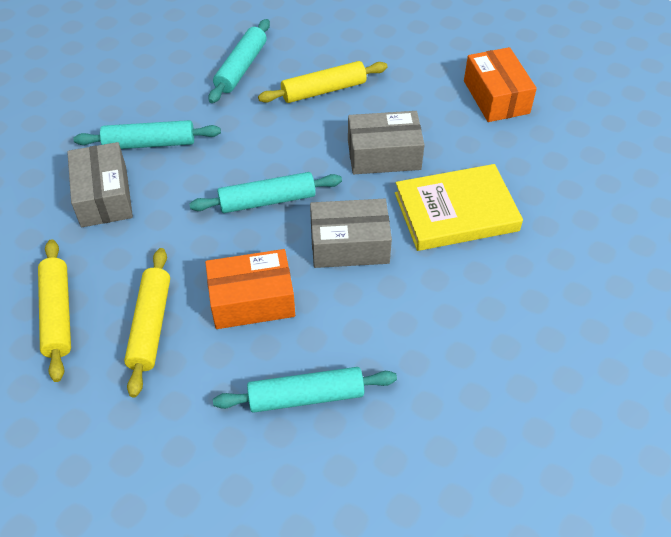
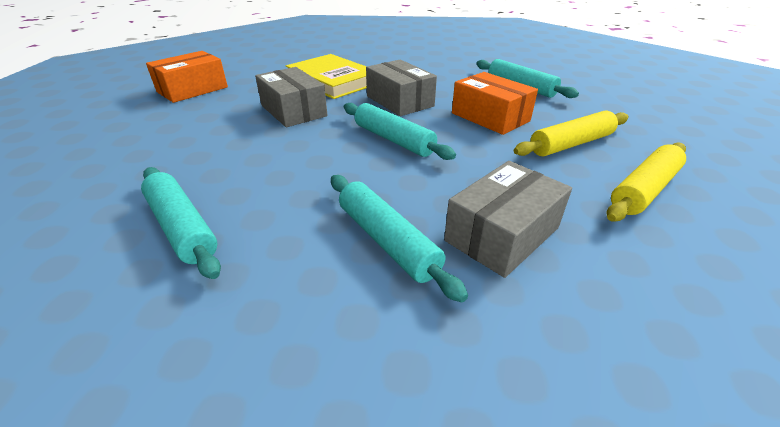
camera: 120 degrees left, 15 degrees down
turquoise rolling pin [209,19,270,103] -> turquoise rolling pin turned 60 degrees clockwise [141,167,221,279]
yellow rolling pin [258,61,388,103] -> none

